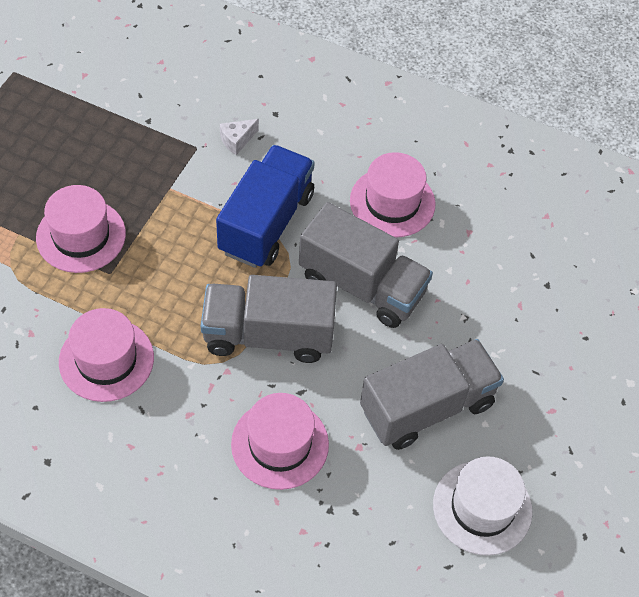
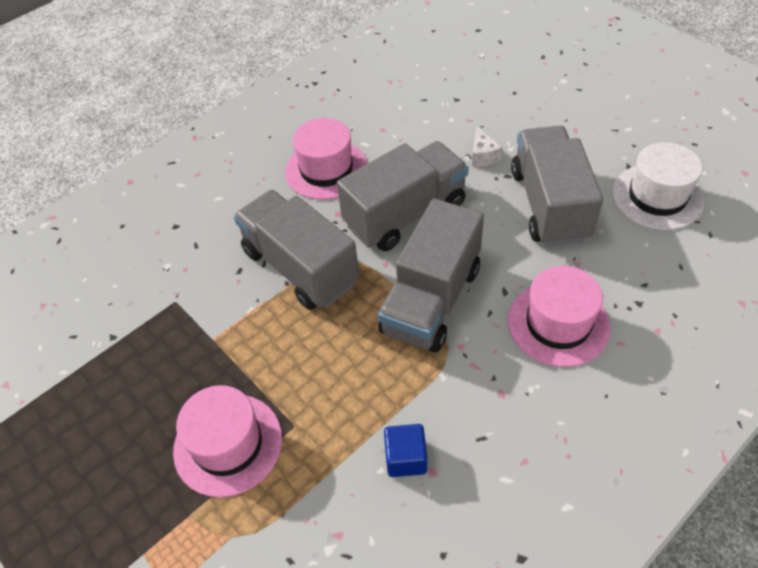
camera: 60 degrees left, 5 degrees down
pink hat [59,308,154,402] -> blue cube [384,424,427,477]
blue truck [216,145,315,268] -> grey truck [234,190,359,310]
white cheese [220,119,259,155] -> white cheese moved to [472,127,503,166]

